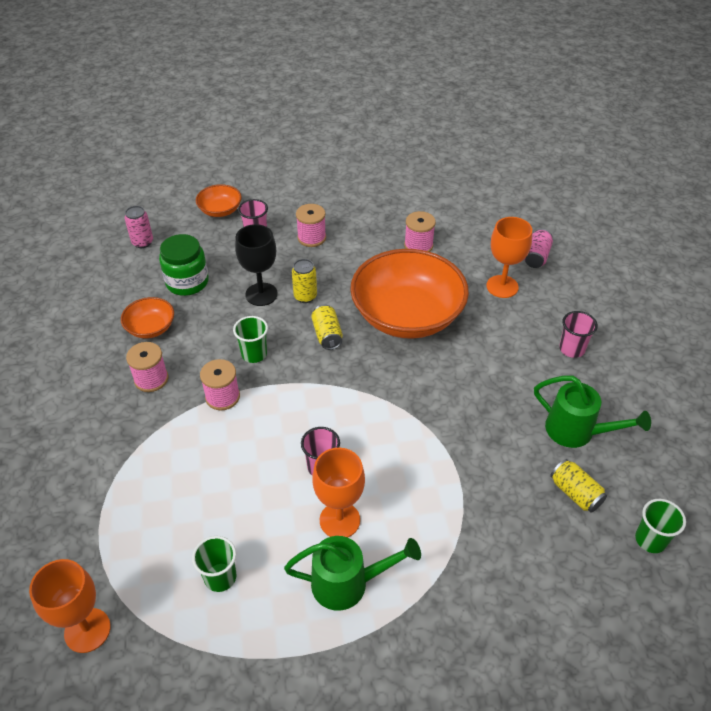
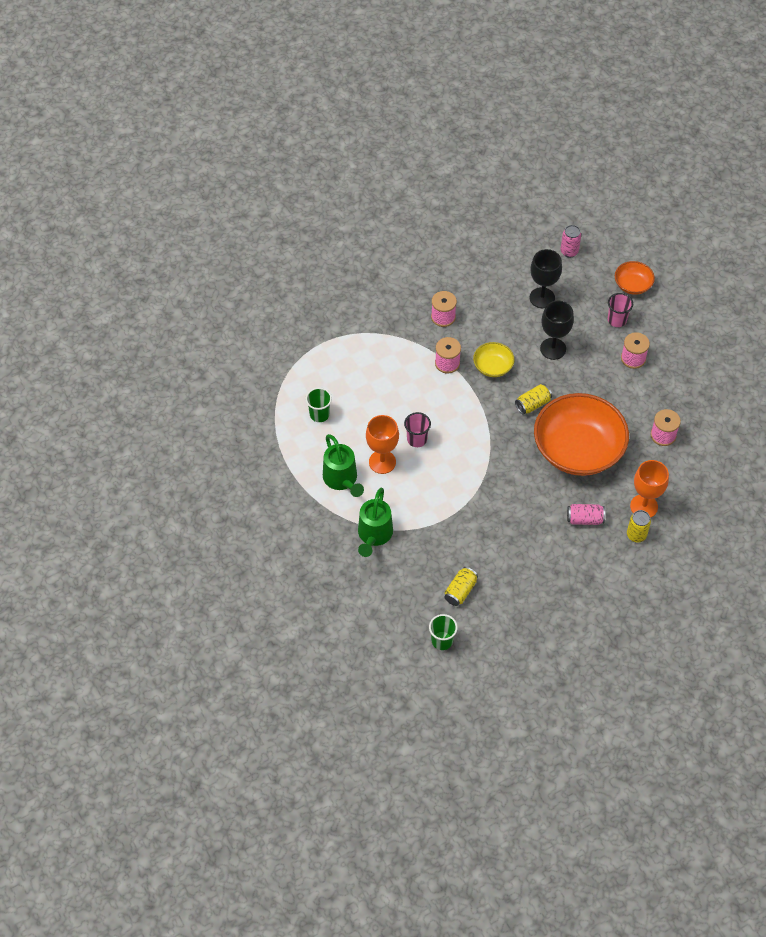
camera: 70 degrees right, 10 degrees up
orange goblet [29,559,111,653] -> none
orange bowl [121,297,174,338] -> none
green jar [159,234,209,296] -> black goblet [529,249,562,308]
green cup [233,316,268,363] -> yellow bowl [473,342,515,377]
yellow can [292,259,317,303] -> yellow can moved to [627,510,651,543]
pink can [524,229,553,268] -> pink can moved to [567,504,605,525]
green watering can [534,376,651,448] -> green watering can moved to [358,488,393,557]
pink cup [559,311,598,358] -> none

